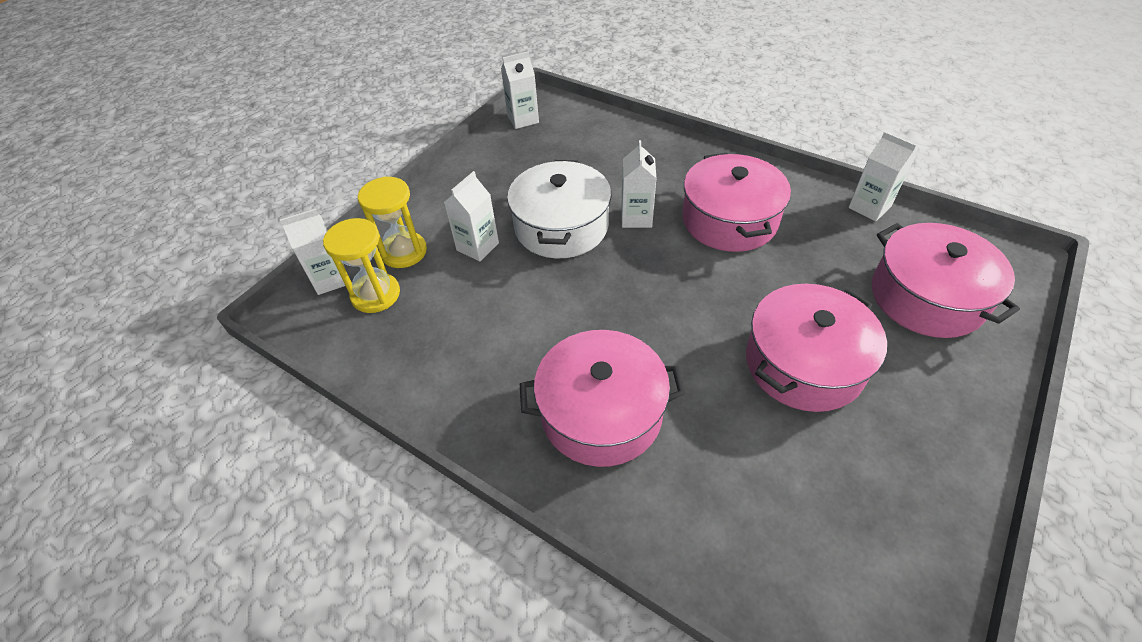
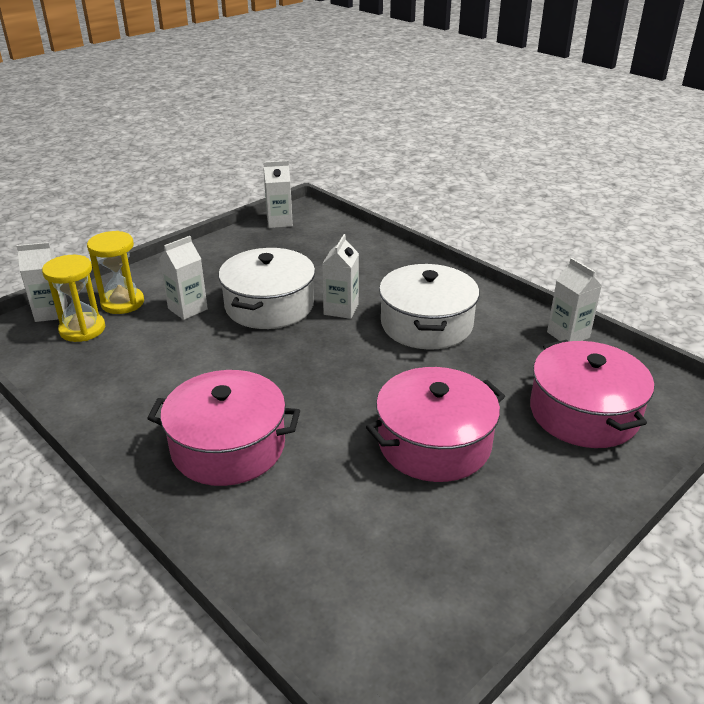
camera: 10 degrees right, 15 degrees down
pink pot [682,153,791,252] -> white pot [379,264,479,350]

